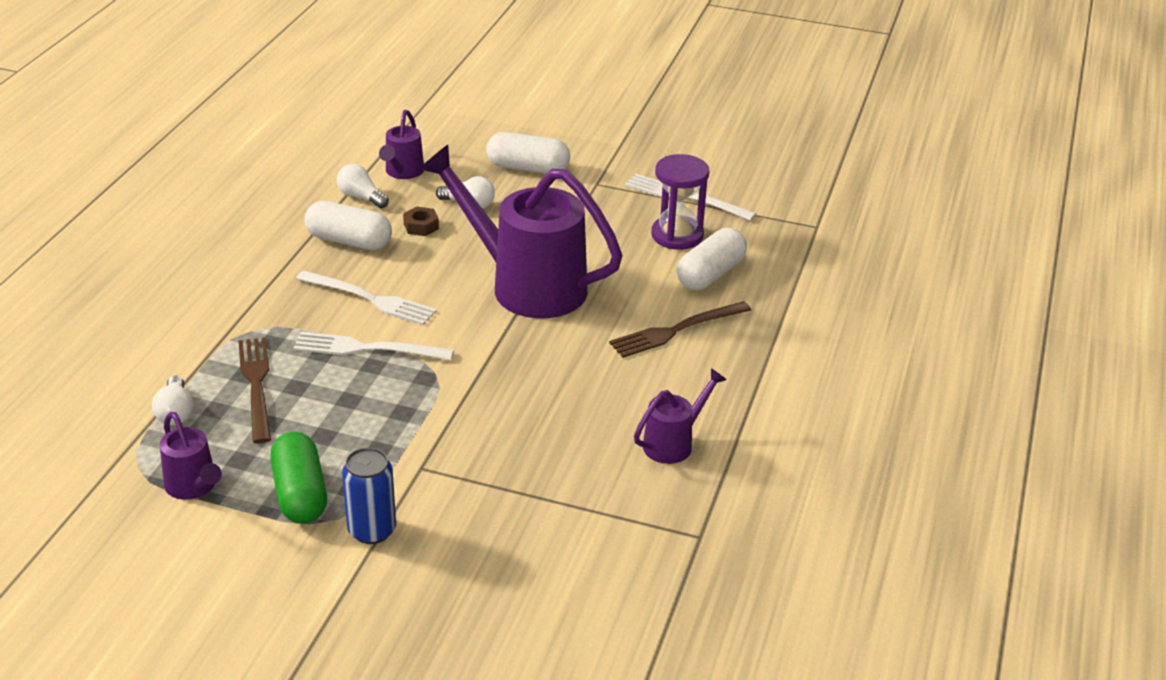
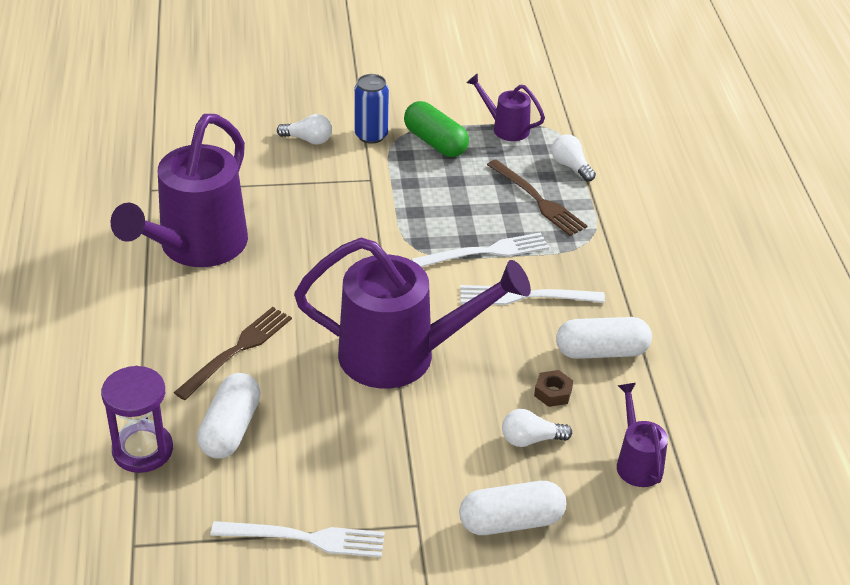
camera: 155 degrees right, 5 degrees up
white light bulb [337,164,389,208] -> white light bulb moved to [277,114,332,144]
purple watering can [634,368,727,464] -> purple watering can [110,114,248,267], size x2.15
purple hourglass [651,154,709,250] -> purple hourglass moved to [101,366,173,473]

